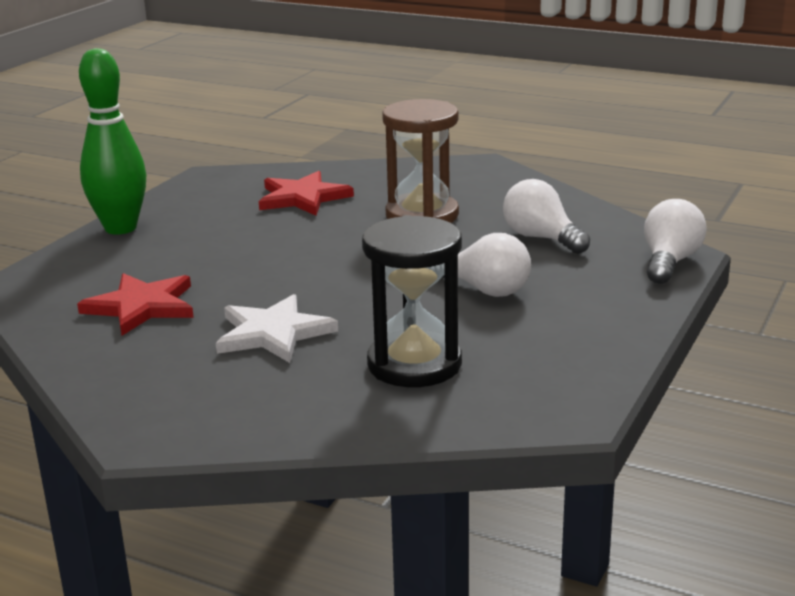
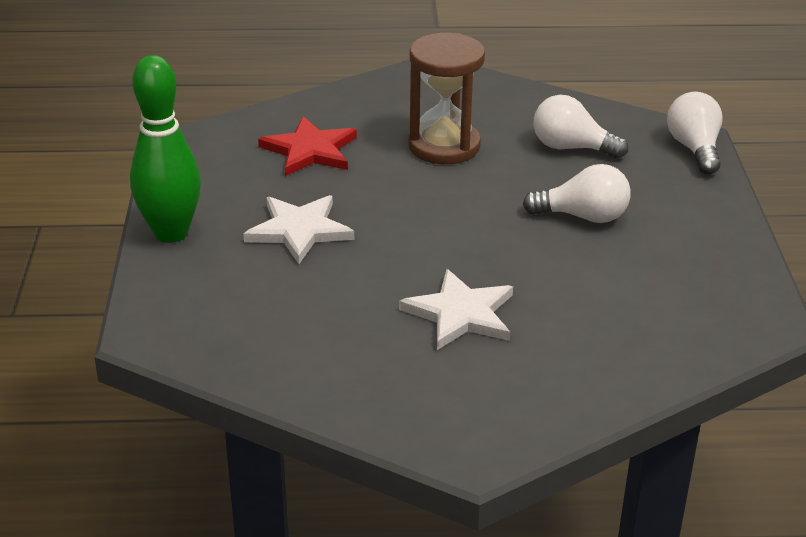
camera: 30 degrees left, 10 degrees up
red star [77,273,194,336] -> none
black hourglass [362,215,462,387] -> none
none -> white star [243,195,354,264]

